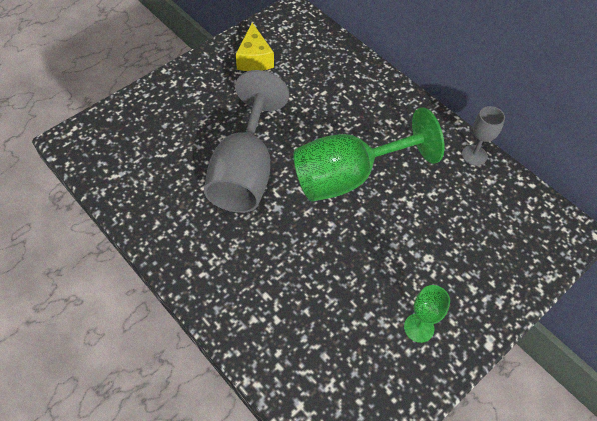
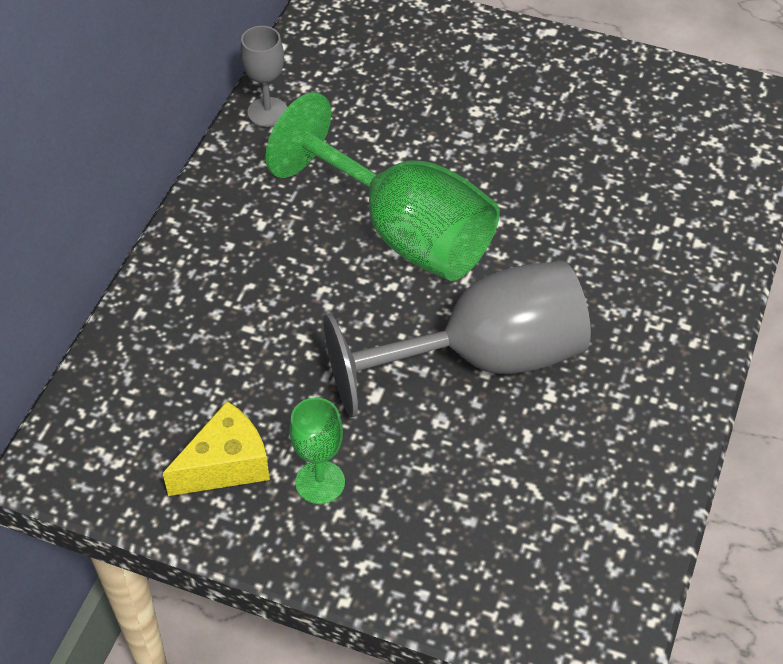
camera: 115 degrees left, 5 degrees down
green goblet [404,285,450,343] -> green goblet moved to [289,398,345,504]

